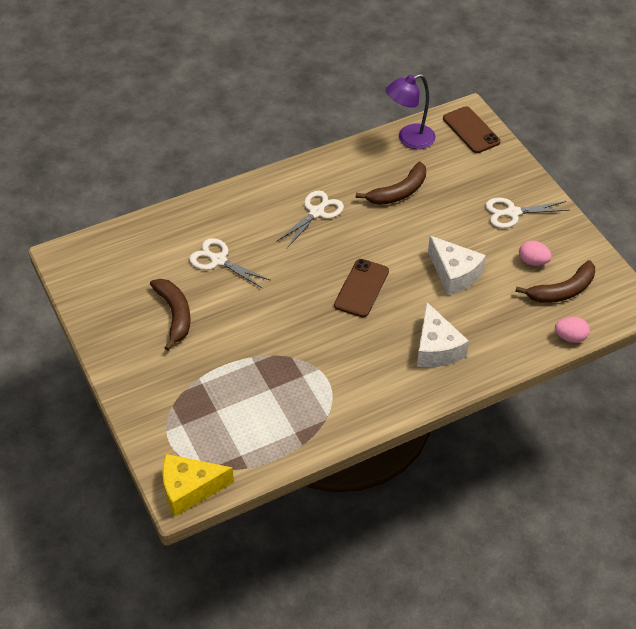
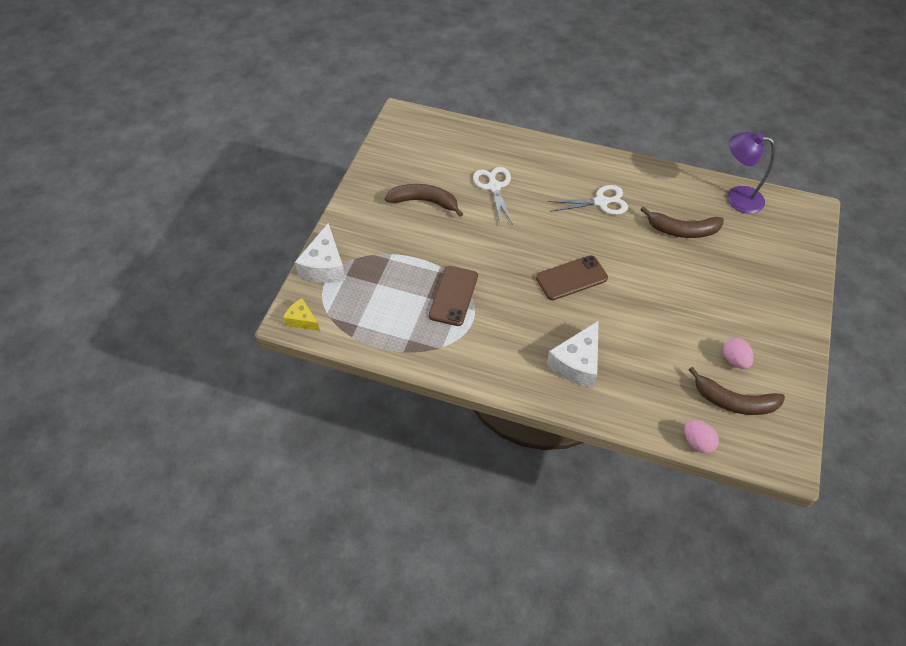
camera: 45 degrees right, 5 degrees up
brown banana [150,279,191,351] -> brown banana turned 105 degrees counterclockwise [385,184,463,217]
yellow cheese [162,454,234,517] -> yellow cheese [283,298,320,331], size x0.58
white cheese [428,236,486,295] -> white cheese moved to [295,223,346,283]
brown phone [443,106,501,153] -> brown phone moved to [429,266,478,326]
white scissors [485,198,569,228] -> none

